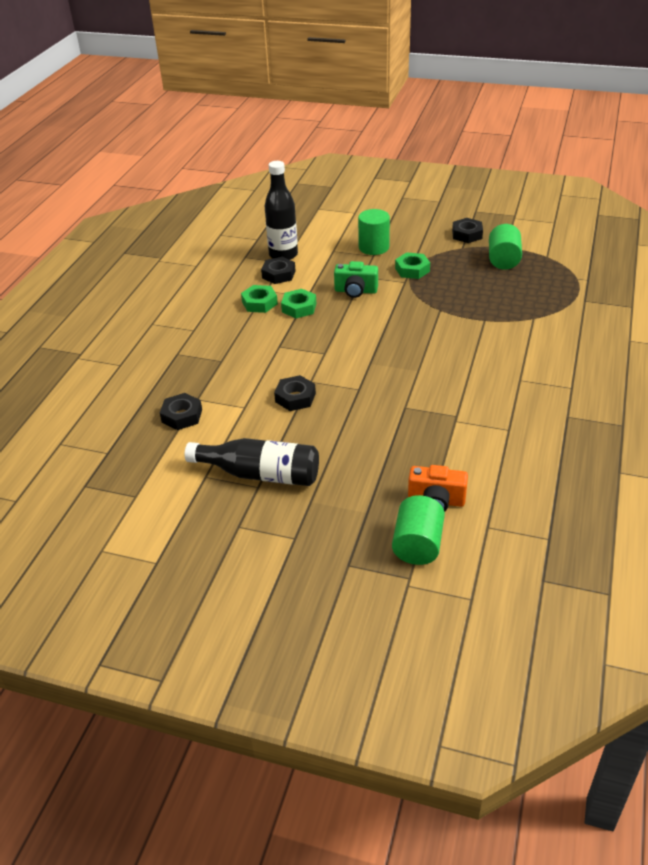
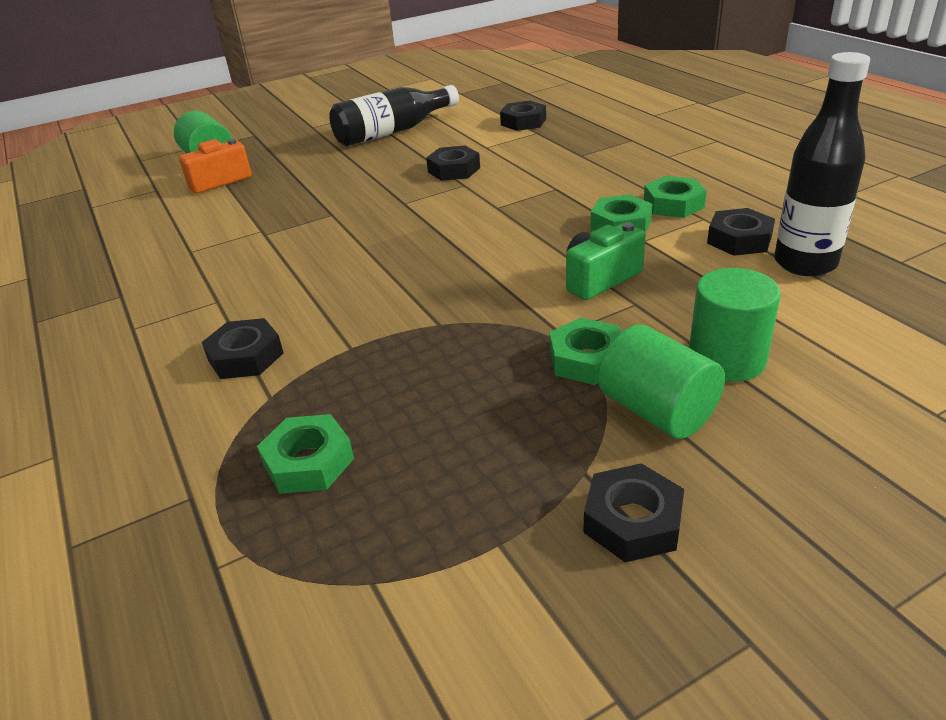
camera: 135 degrees right, 5 degrees down
green cylinder [489,224,522,270] -> green cylinder moved to [598,325,725,439]
none -> black nut [201,318,284,379]
none -> green nut [257,414,354,494]

